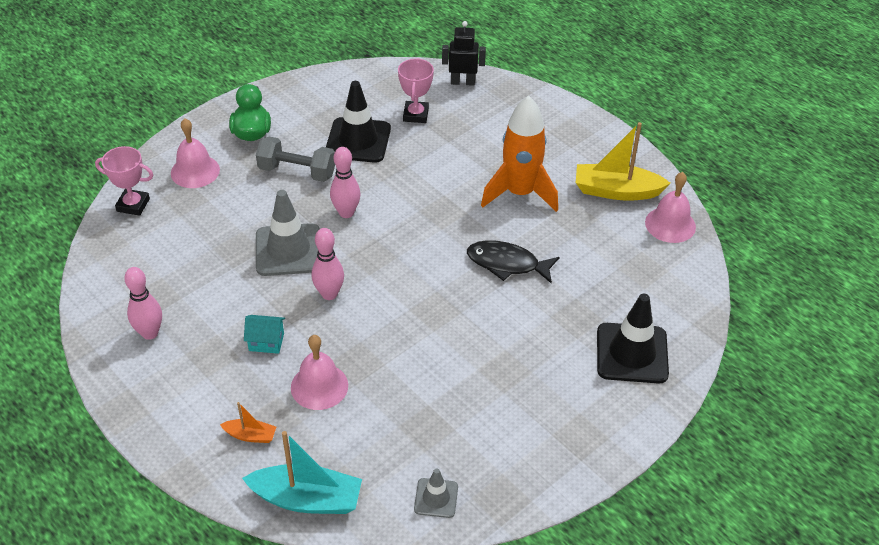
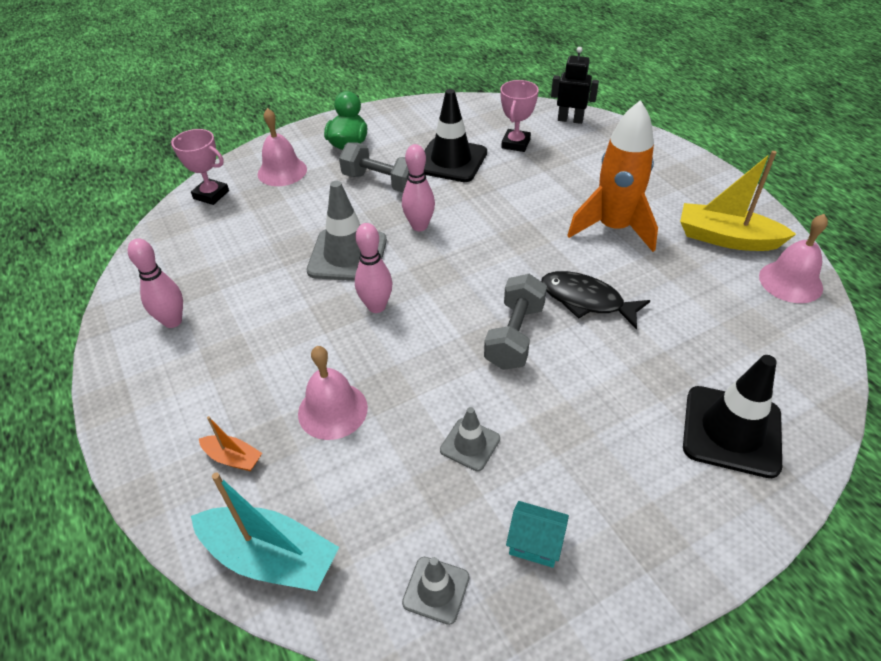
camera: 15 degrees right, 0 degrees up
turquoise house [244,315,285,354] -> turquoise house moved to [506,501,569,568]
none -> grey traffic cone [440,407,500,471]
none -> grey dumbbell [484,274,547,370]

